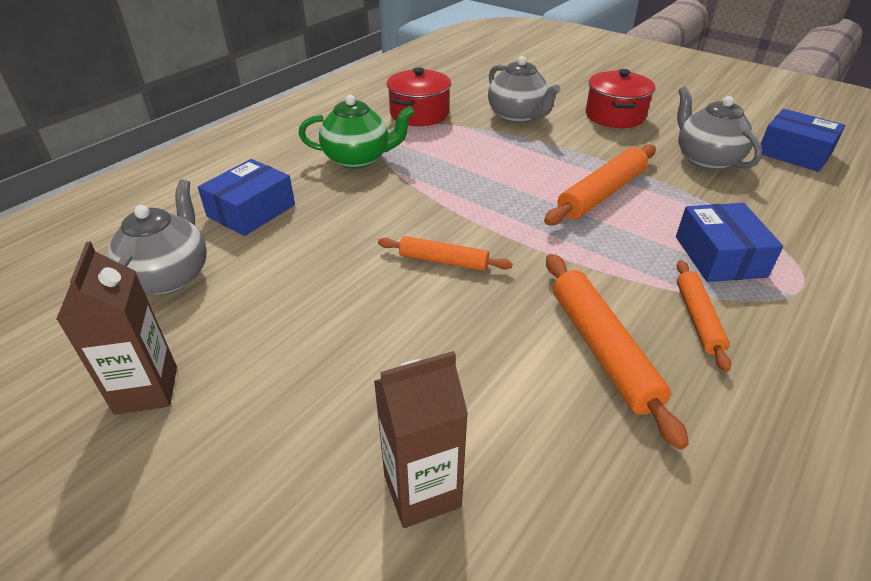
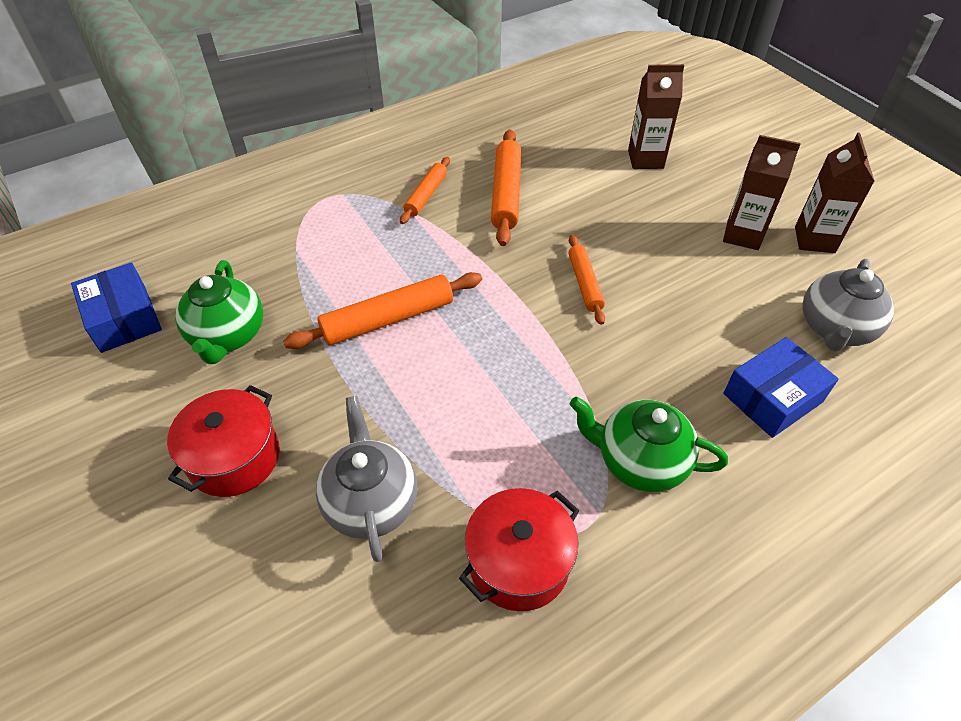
camera: 160 degrees left, 10 degrees up
orange rolling pin [378,236,513,271] -> orange rolling pin turned 45 degrees clockwise [568,235,605,325]
blue box [676,203,783,282] -> none
grey teapot [677,86,762,170] -> green teapot [175,260,263,364]
none -> brown carton [723,135,801,250]

